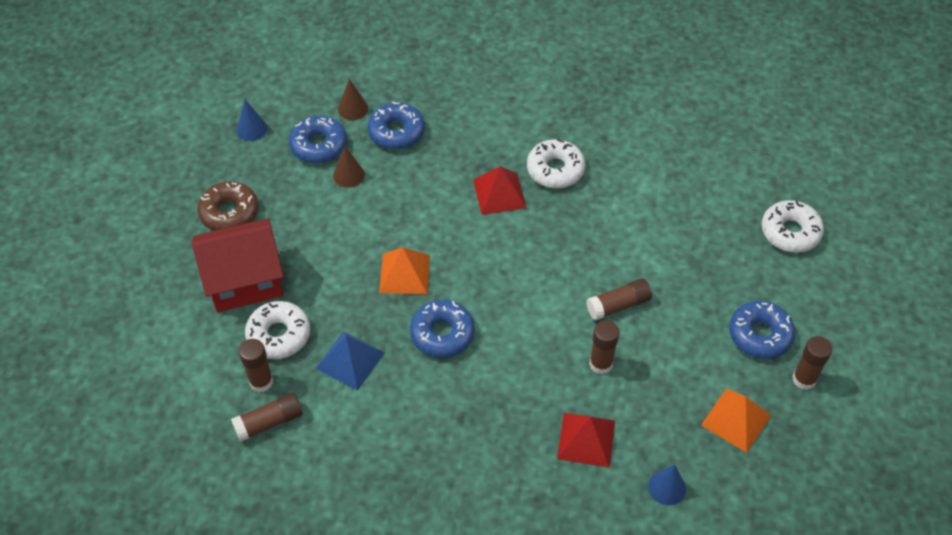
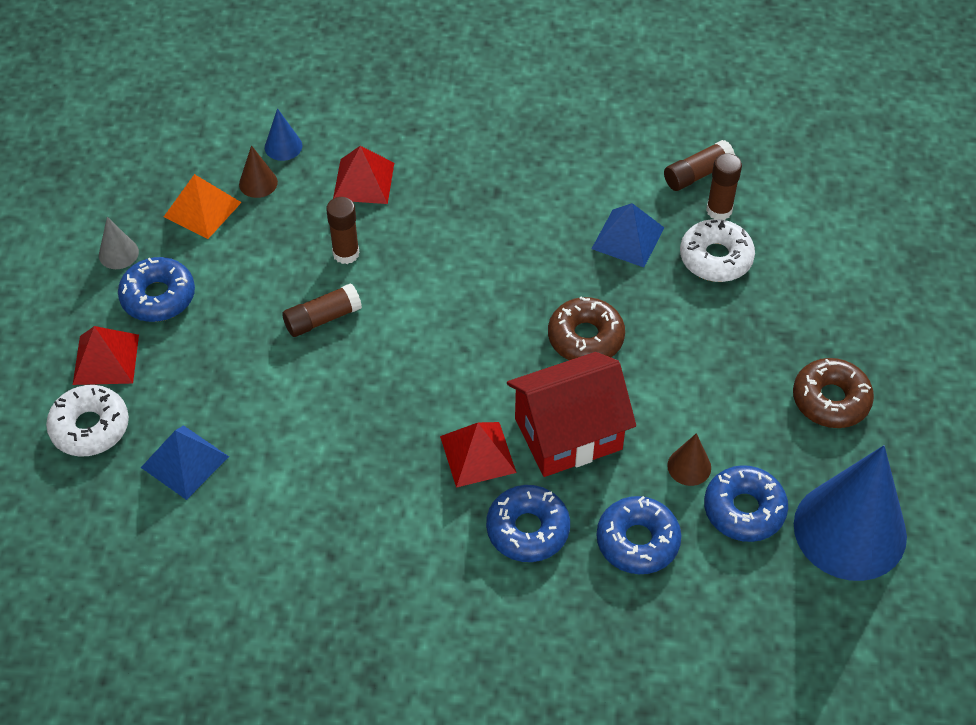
camera: 175 degrees right, 0 degrees up
red house [192,219,284,312] -> red house moved to [507,352,636,477]
blue cone [237,100,267,141] -> blue cone [794,445,907,581], size x2.49
brown cone [338,79,368,120] -> brown cone moved to [239,145,278,198]
orange pyramid [379,247,430,294] -> brown donut [548,297,625,360]
blue donut [410,300,475,358] -> blue donut moved to [486,485,570,562]
white donut [527,139,585,188] -> none
brown glue stick [792,336,832,390] -> grey cone [99,217,139,269]
none -> red pyramid [73,326,139,385]
none -> blue pyramid [141,425,229,500]

